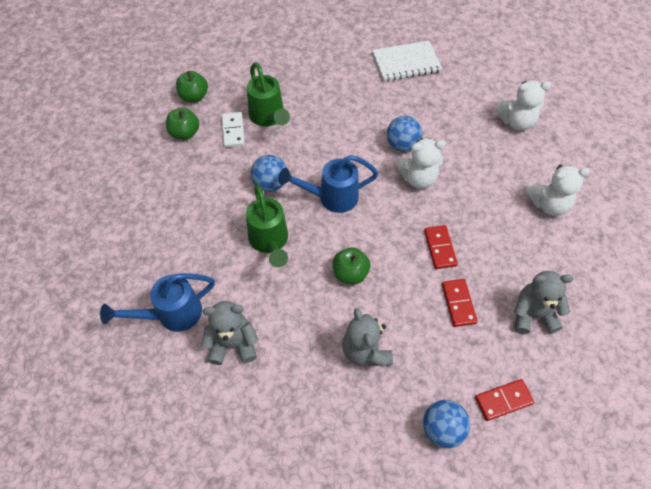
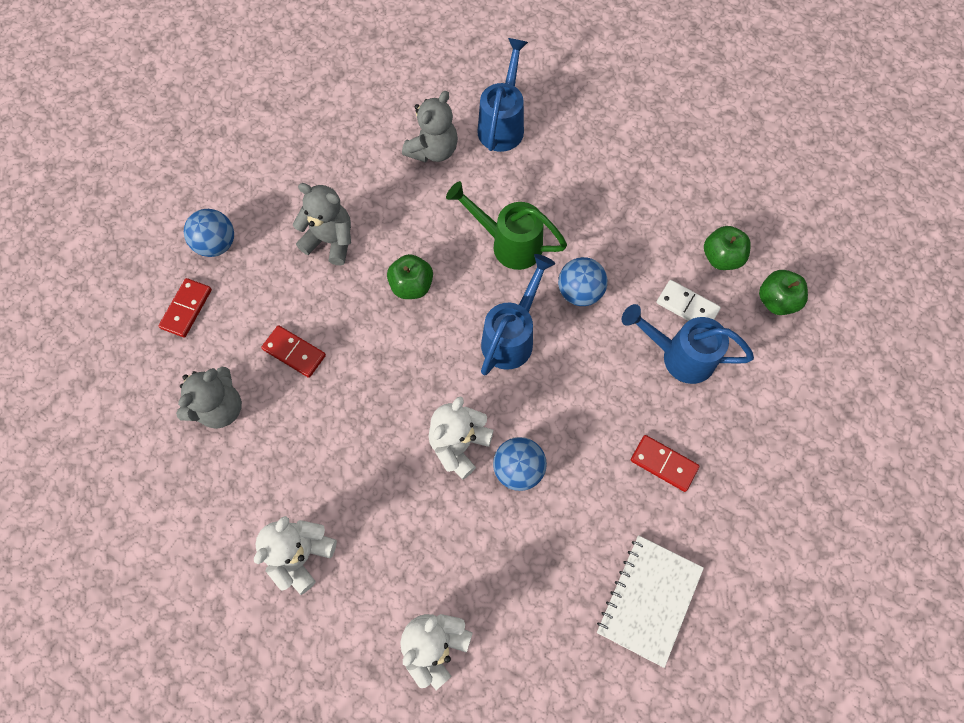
camera: 130 degrees right, 10 degrees up
green watering can [247,62,290,127] -> blue watering can [622,304,754,384]
red domino [424,225,458,269] -> red domino moved to [631,435,699,492]

